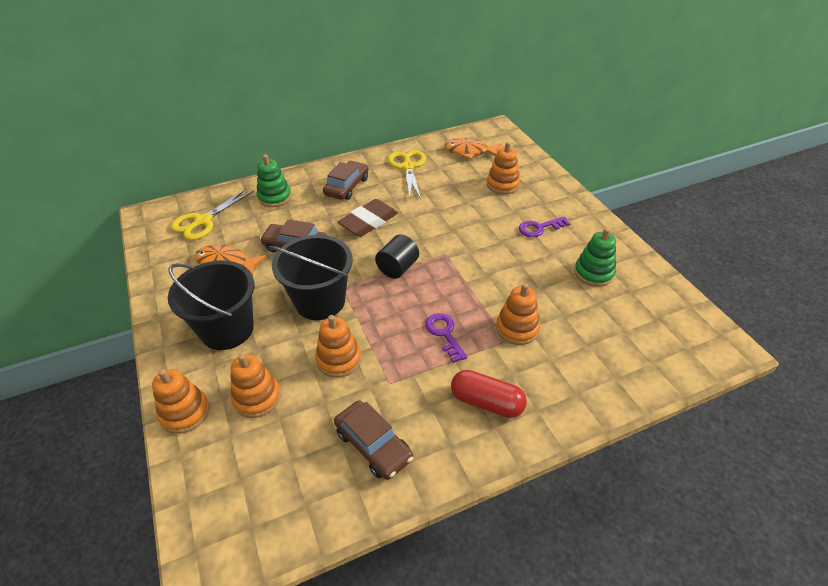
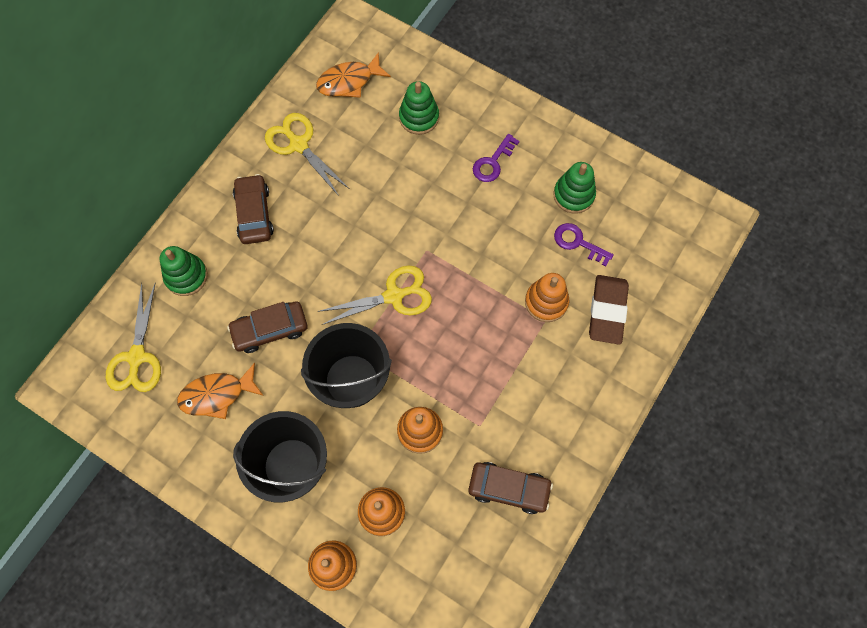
camera: 35 degrees left, 25 degrees up
brown eraser [338,199,398,237] -> brown eraser moved to [589,275,629,345]
black cylinder [375,234,419,279] -> yellow scissors [317,266,432,325]
purple key [425,313,467,363] -> purple key moved to [554,223,614,267]
red capsule [451,370,527,418] -> none
orange stacking toy [487,142,520,194] -> green stacking toy [399,81,439,135]

